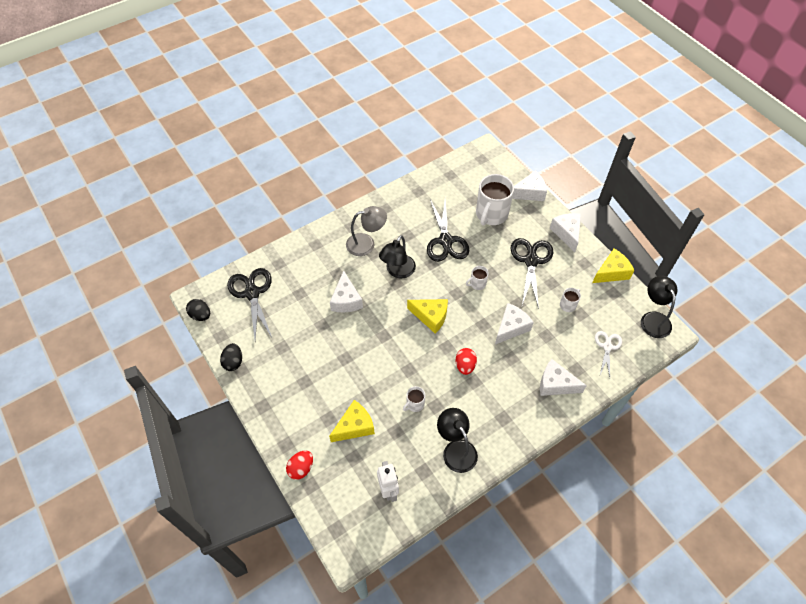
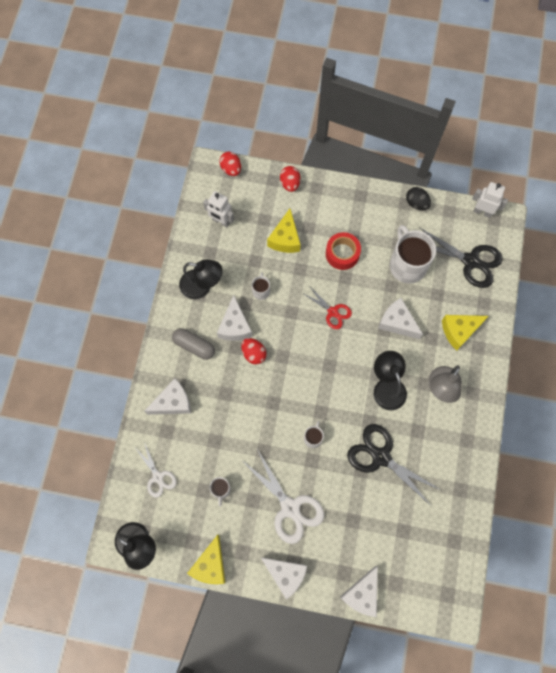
camera: 135 degrees right, 15 degrees up
black egg [186,299,210,321] -> white robot [472,182,508,218]
yellow cheese [407,299,448,333] -> yellow cheese moved to [442,315,489,350]
white mug [476,174,514,226] -> white mug moved to [390,225,436,284]
white cheese [495,303,534,345] -> white cheese moved to [217,295,253,341]
black scissors [511,238,553,309] -> white scissors [244,449,324,544]
none -> grey capsule [172,328,215,360]
none -> red egg [219,152,241,176]
none -> red scissors [302,286,352,329]
none -> red tape [326,232,361,270]

